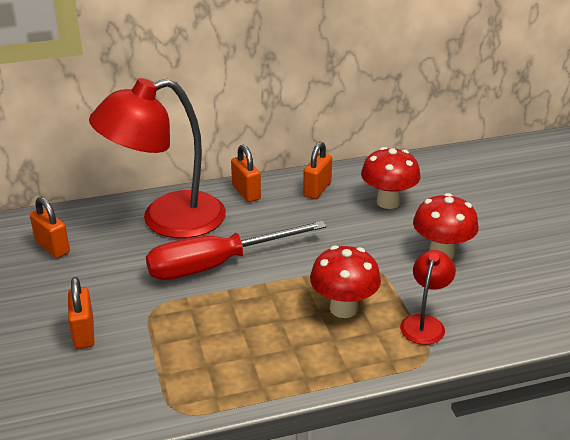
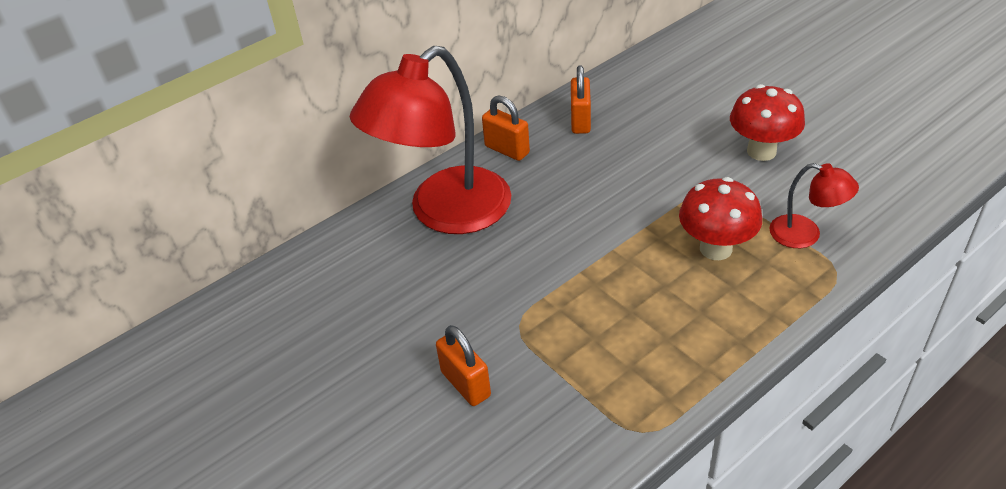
camera: 20 degrees left, 10 degrees up
orange padlock [30,197,70,258] -> none
red screwdriver [146,221,327,280] -> none
red mushroom [361,147,421,209] -> none
red lamp [400,250,456,345] -> red lamp turned 120 degrees clockwise [769,163,859,248]

